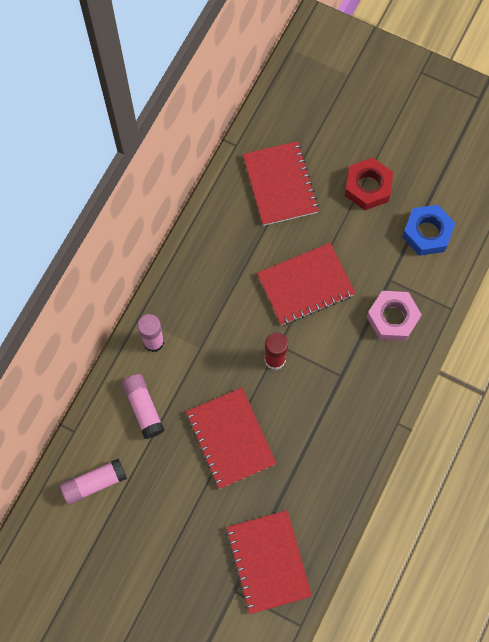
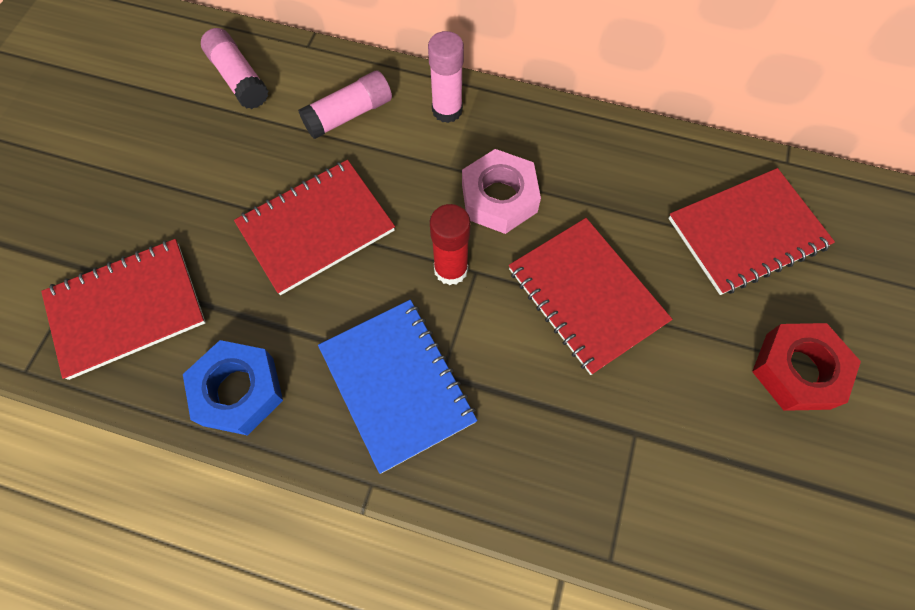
camera: 80 degrees right, 5 degrees down
pink nut [367,291,422,341] -> pink nut moved to [462,149,541,234]
blue nut [402,205,456,256] -> blue nut moved to [183,340,283,436]
none -> blue notebook [318,300,477,474]

